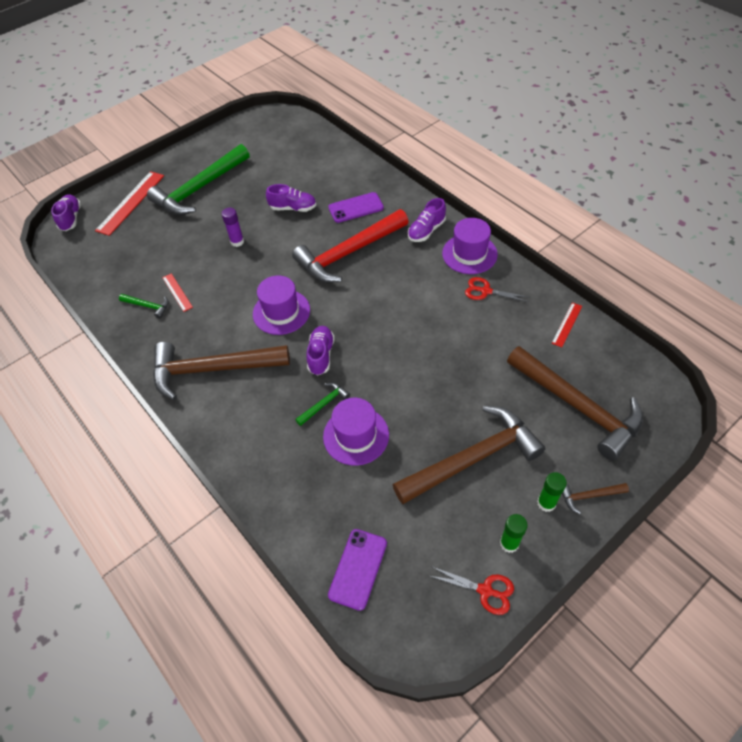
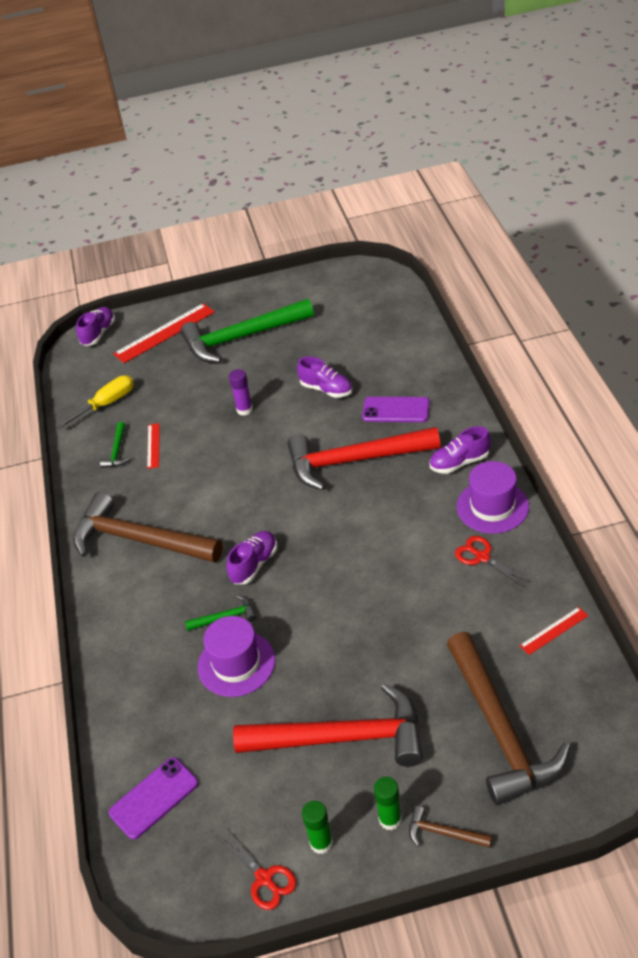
camera: 30 degrees right, 10 degrees down
green hammer [119,294,169,319] -> green hammer turned 45 degrees clockwise [100,422,130,468]
purple hat [253,275,310,335] -> none
brown hammer [393,406,546,504] -> red hammer [233,683,423,767]
none -> yellow screwdriver [56,375,134,429]

